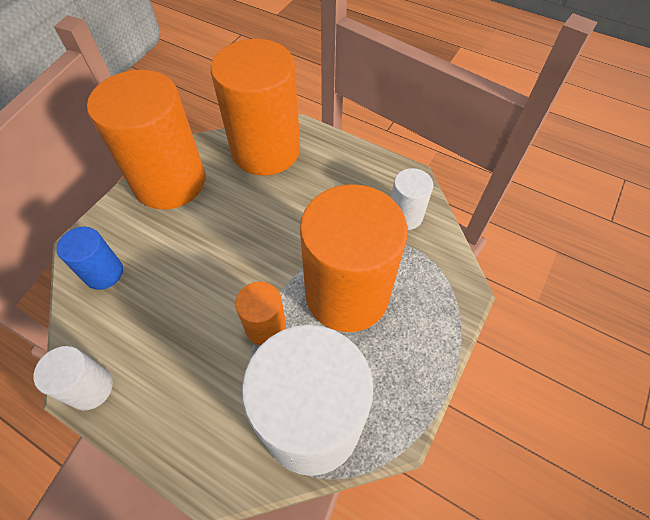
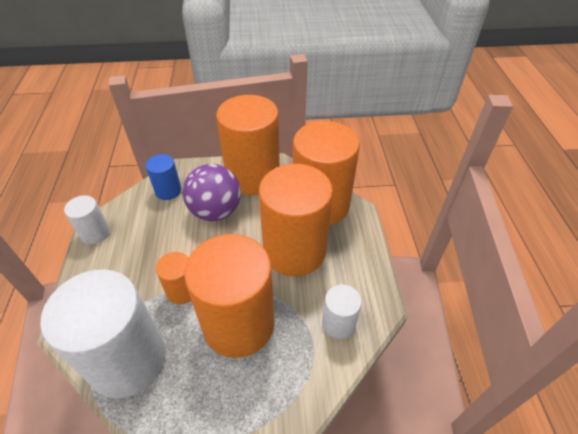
camera: 55 degrees right, 10 degrees down
none -> purple ball [183,164,241,221]
none -> orange cylinder [259,164,333,276]

